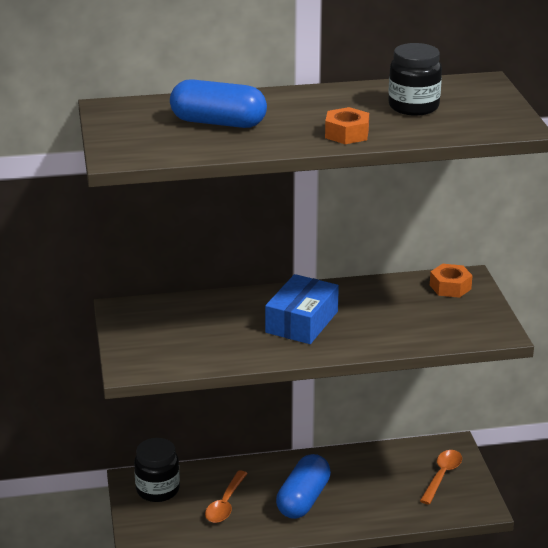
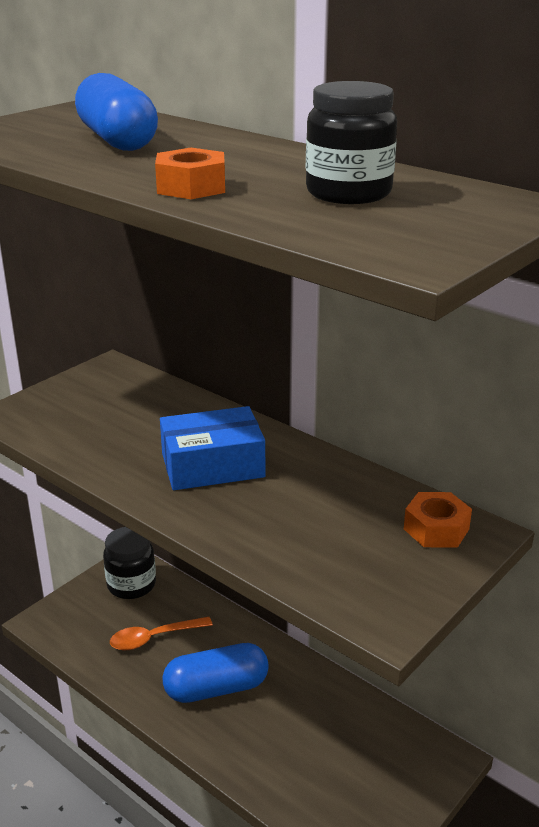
camera: 50 degrees right, 0 degrees up
orange spoon [420,450,462,505] -> none

